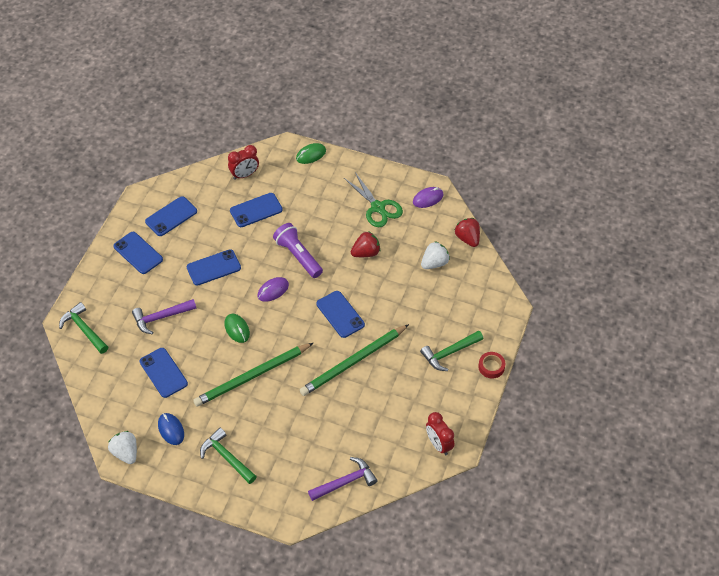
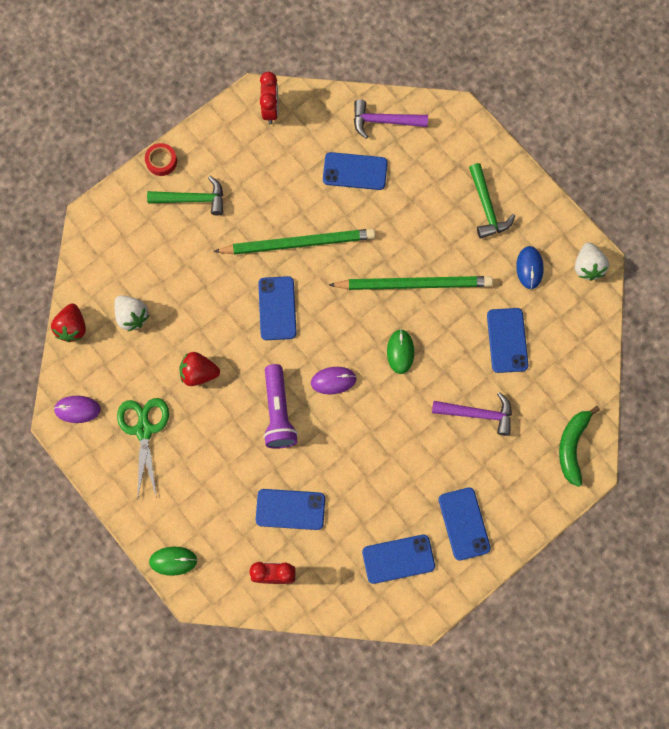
camera: 150 degrees left, 20 degrees up
green hammer [59,302,108,354] -> green banana [559,406,600,487]
blue phone [187,249,241,286] -> blue phone moved to [323,152,388,190]
white strawberry [421,241,450,269] -> white strawberry turned 120 degrees counterclockwise [114,295,149,331]

